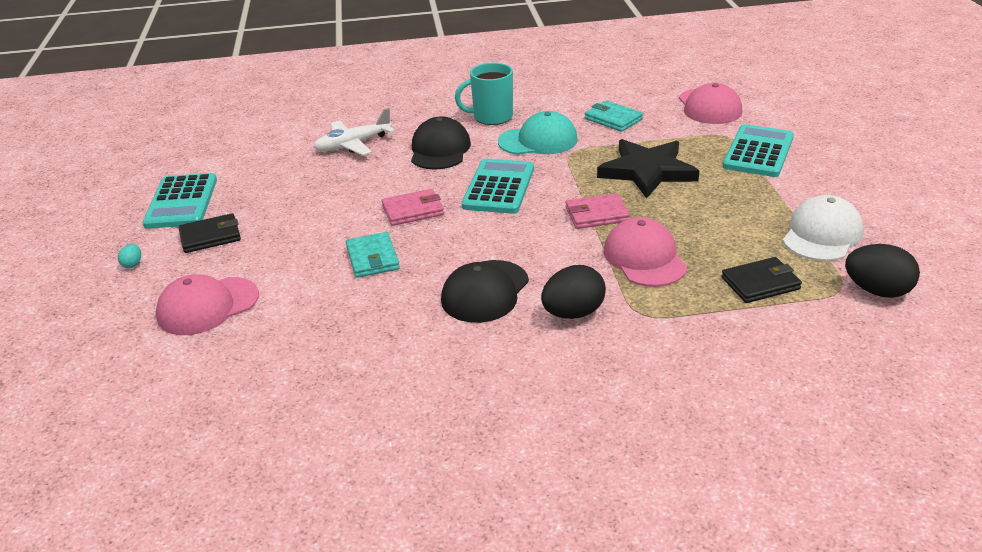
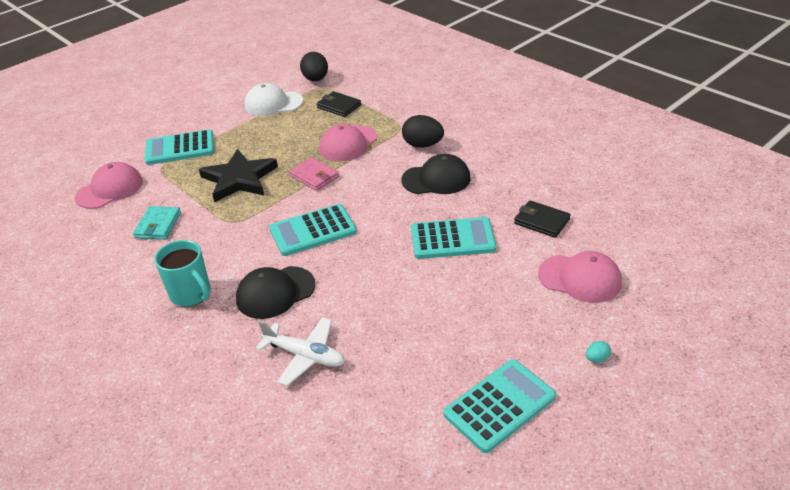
camera: 125 degrees left, 5 degrees up
black wallet [178,213,241,253] -> black wallet moved to [514,200,571,238]
turquoise wallet [346,232,400,278] -> turquoise calculator [411,217,497,259]
pink wallet [382,189,444,226] -> none
turquoise cap [498,111,578,155] -> none

